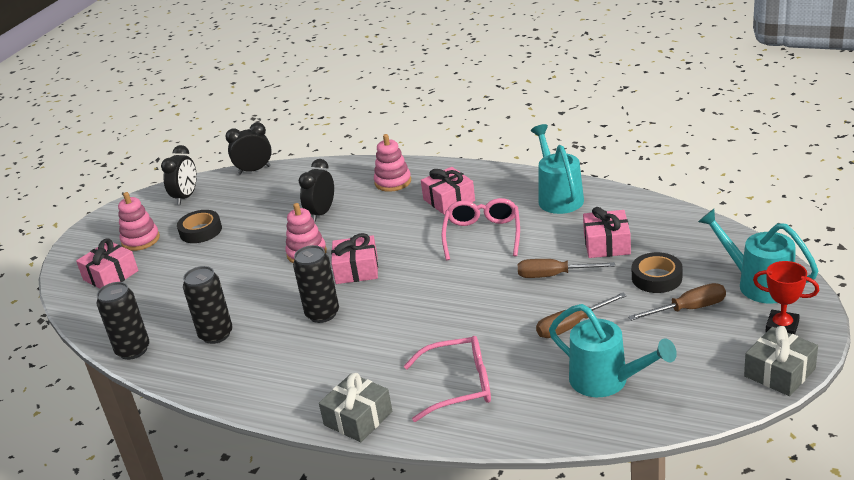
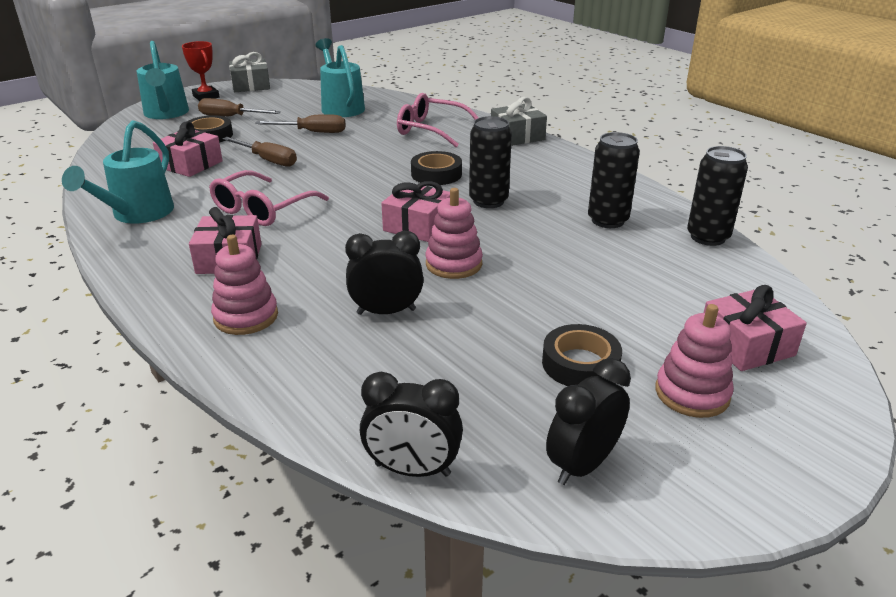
camera: 155 degrees left, 0 degrees up
black clock [299,159,334,222] -> black clock turned 150 degrees counterclockwise [345,231,423,315]
none -> black tape [411,151,462,185]

